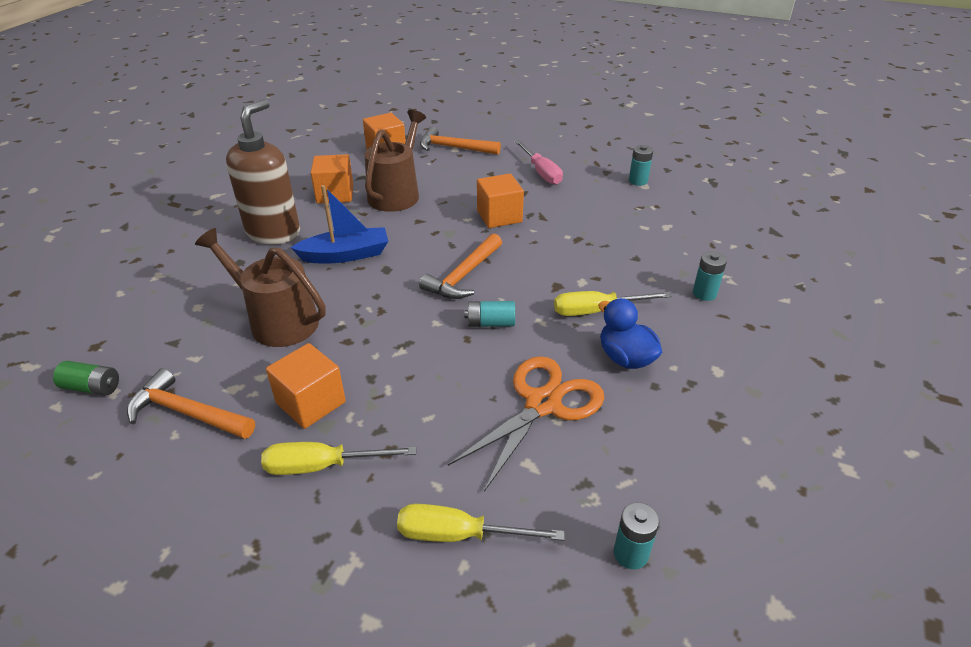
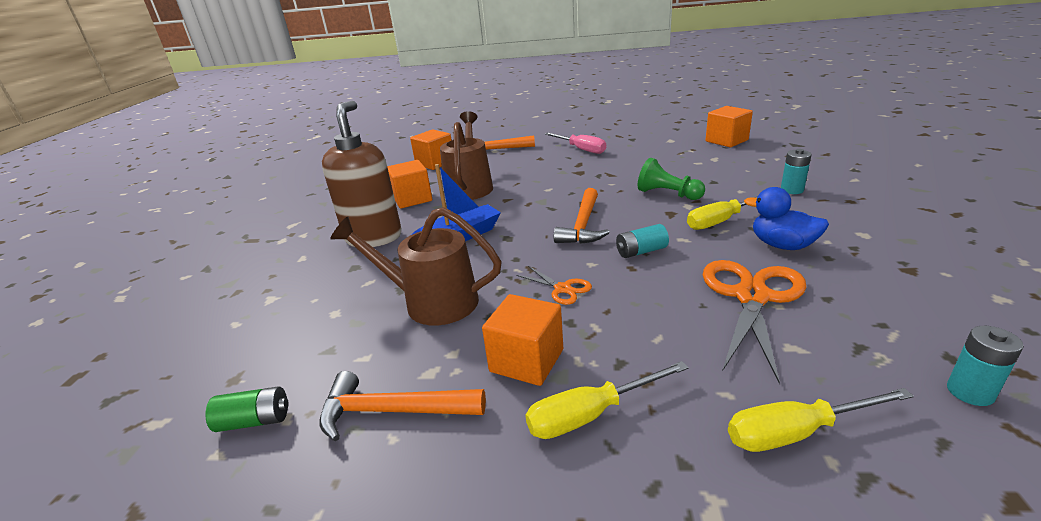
camera: 15 degrees left, 10 degrees down
orange cube [477,174,524,228] -> orange cube moved to [706,106,753,147]
turquoise battery [629,145,653,186] -> none
none -> orange scissors [516,266,592,305]
none -> green pawn [638,158,705,200]

